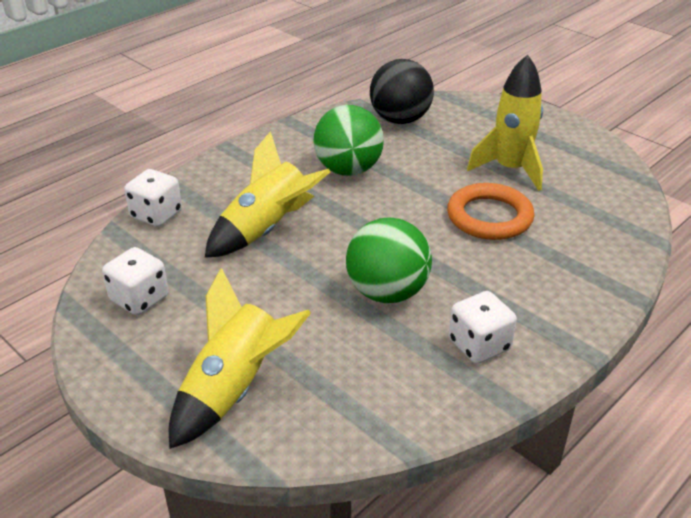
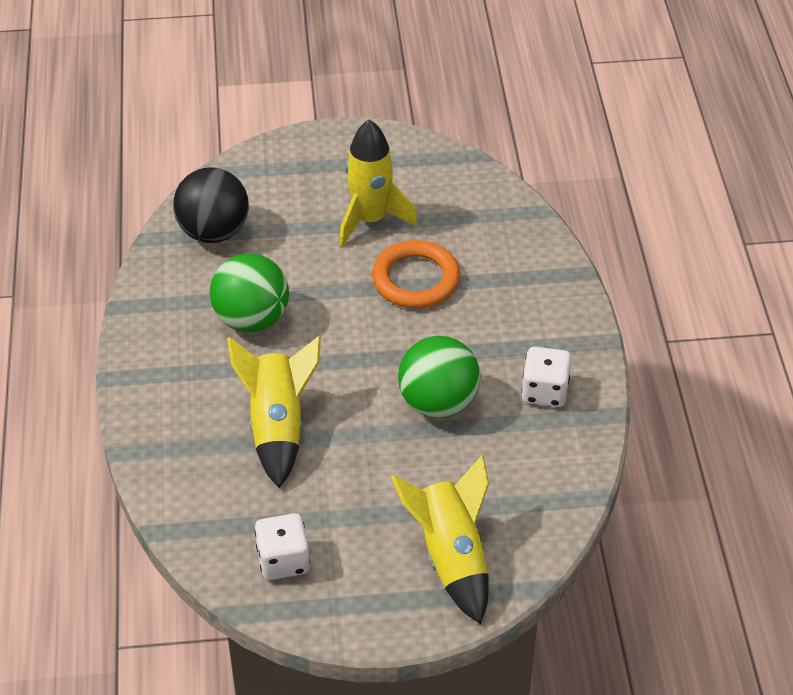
camera: 50 degrees left, 10 degrees up
white dice [124,169,182,227] -> none

